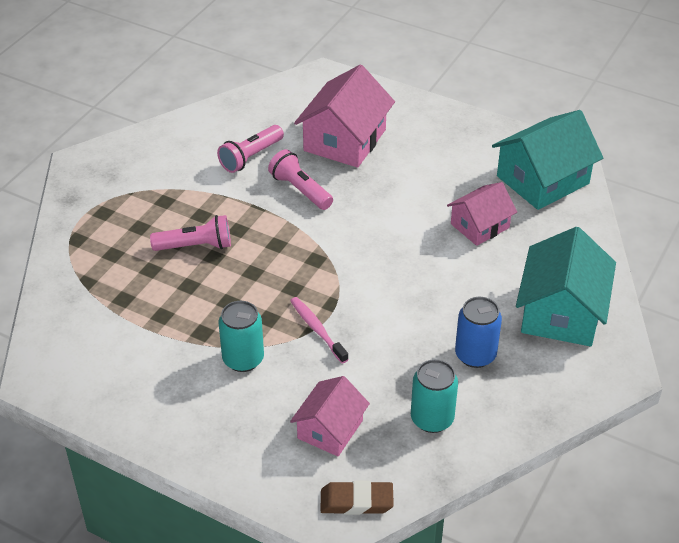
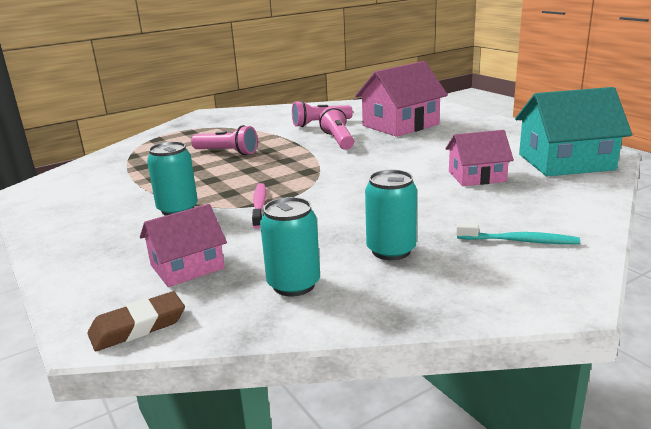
camera: 30 degrees right, 20 degrees down
brown eraser [320,481,394,515] -> brown eraser turned 60 degrees counterclockwise [87,291,185,351]
blue can [455,297,502,368] -> turquoise can [365,170,417,260]
turquoise house [516,227,616,346] -> turquoise toothbrush [456,223,580,244]

